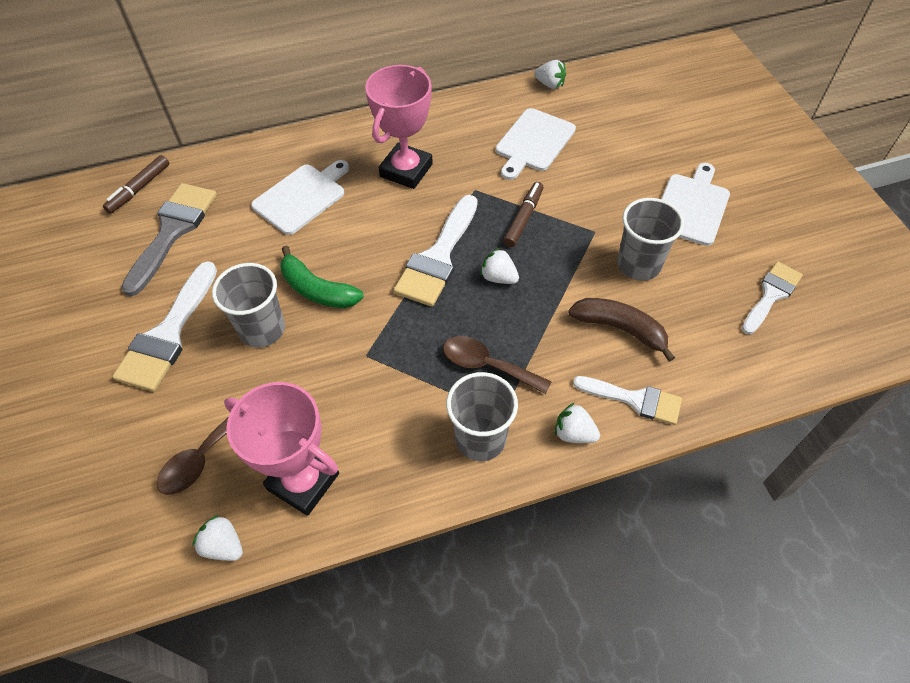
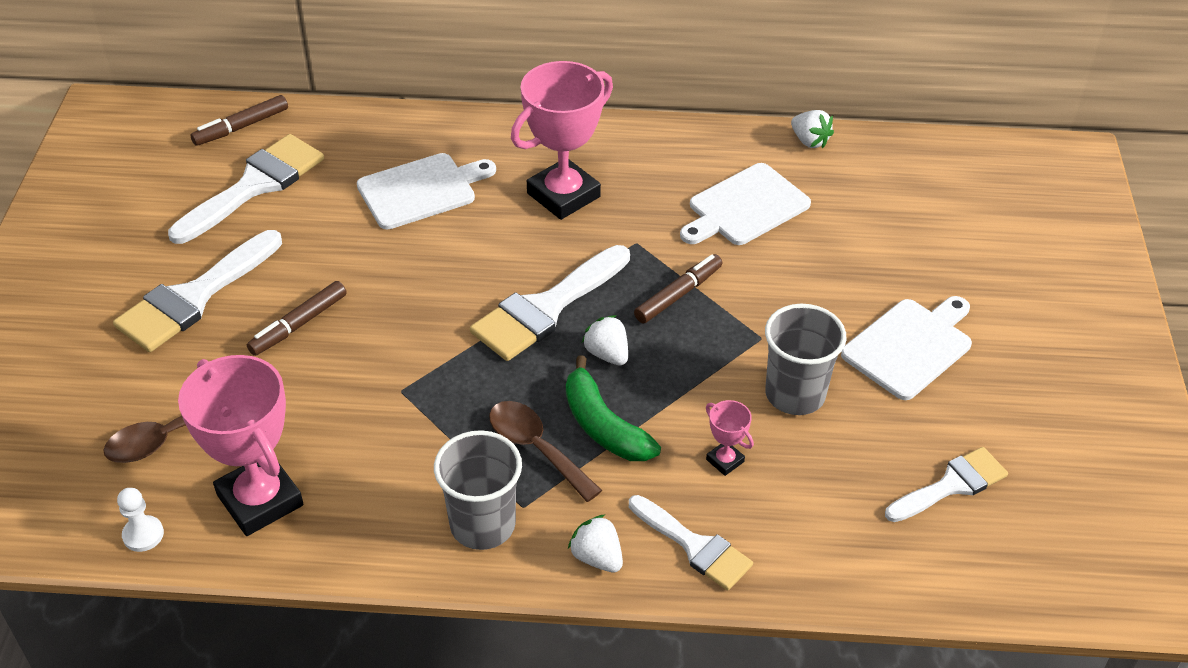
camera: 20 degrees right, 10 degrees down
grey brush [121,183,217,296] -> white brush [168,134,324,244]
white strawberry [193,515,243,561] -> white pawn [117,488,164,552]
grey cup [212,263,285,347] -> brown marker [247,281,347,356]
green banana [280,245,364,308] -> green banana moved to [566,356,661,461]
brown banana [568,298,675,362] -> pink trophy [706,400,754,476]

